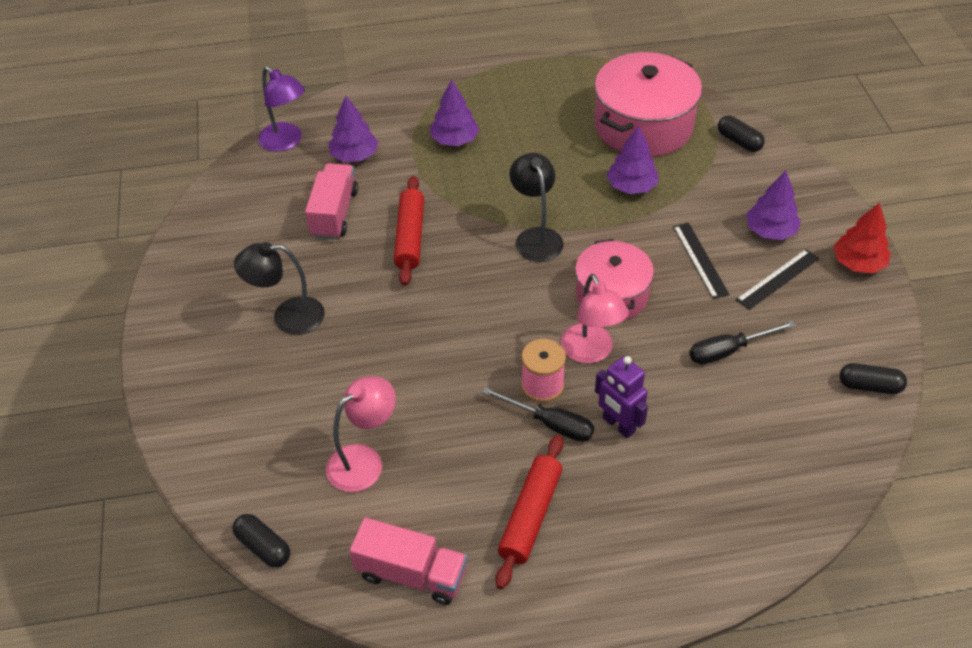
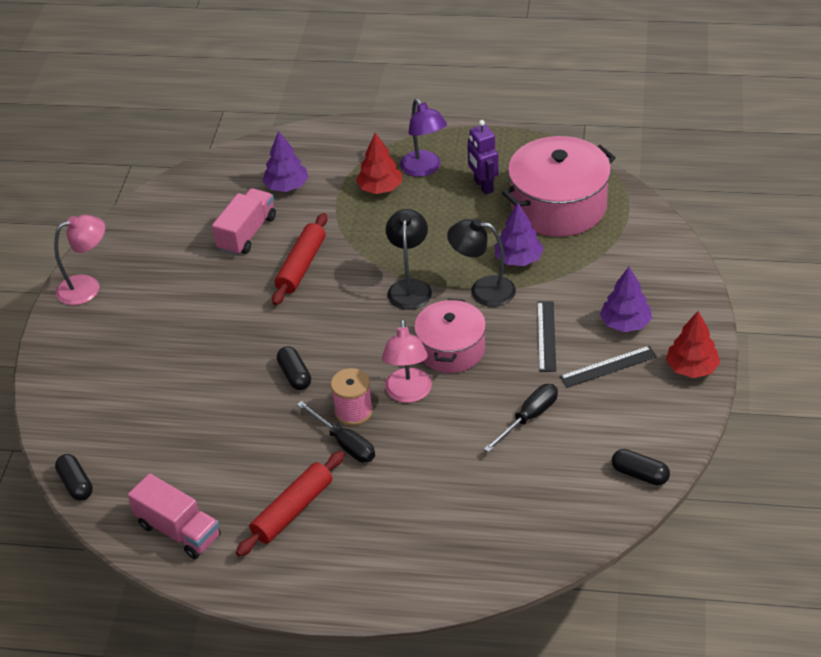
camera: 20 degrees right, 5 degrees down
black lamp [234,242,325,335] -> black lamp moved to [447,219,516,307]
purple lamp [258,66,305,152] -> purple lamp moved to [400,99,447,177]
pink lamp [326,376,396,492] -> pink lamp moved to [54,215,105,305]
purple tree [430,79,479,146] -> red tree [356,133,402,194]
purple robot [595,356,648,438] -> purple robot moved to [467,120,499,195]
black screwdriver [689,321,795,364] -> black screwdriver turned 135 degrees clockwise [484,384,558,452]
black capsule [718,116,765,152] -> black capsule moved to [277,346,311,390]

